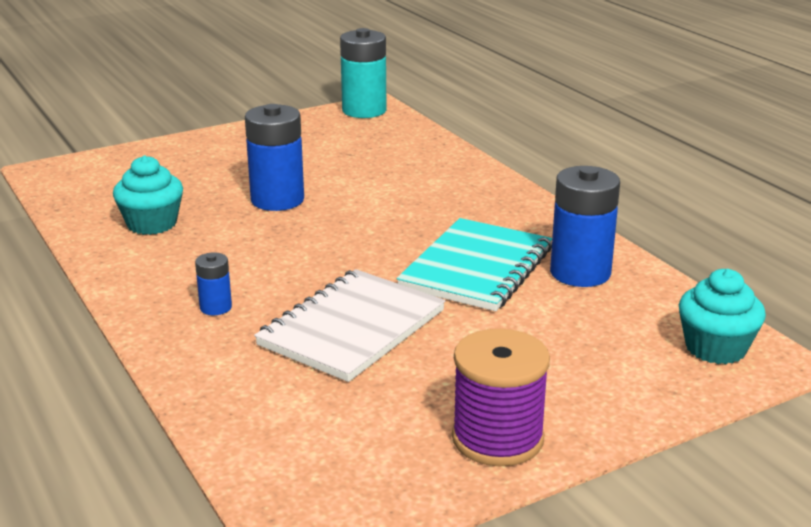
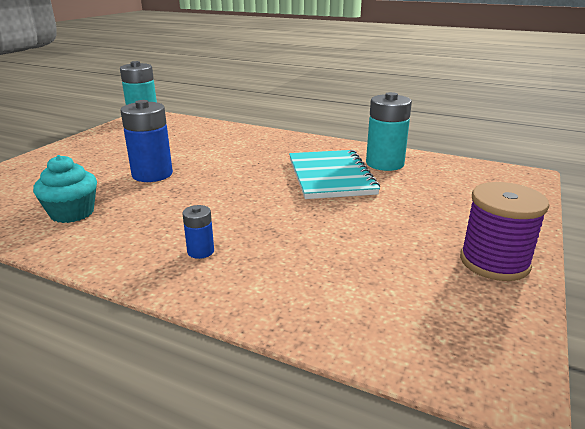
camera: 35 degrees left, 0 degrees up
white notebook [254,269,445,382] -> none
blue battery [550,166,620,287] -> turquoise battery [366,92,412,171]
turquoise cupcake [679,269,766,364] -> none

